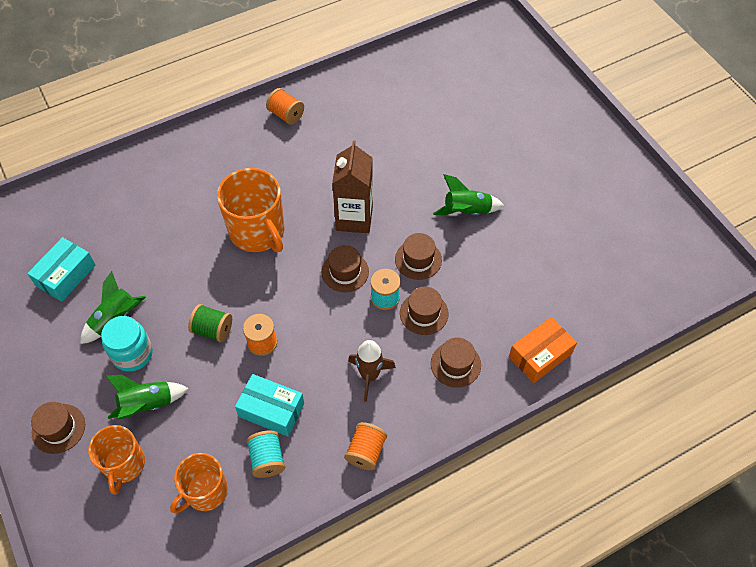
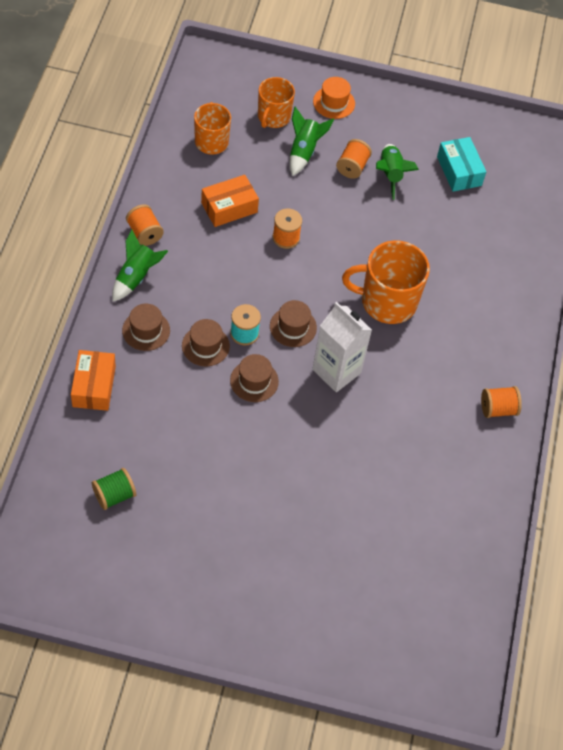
camera: 125 degrees right, 0 degrees up
brown hat [31,402,85,454] -> orange hat [313,77,355,119]
orange mug [88,425,145,494] -> orange mug turned 105 degrees counterclockwise [258,77,295,128]
turquoise jar [101,316,153,372] -> orange spool [336,139,372,179]
green spool [188,304,232,342] -> green spool moved to [92,468,136,510]
turquoise box [235,374,304,436] -> orange box [201,175,259,227]
turquoise spool [247,431,285,478] -> none
brown carton [332,140,373,233] -> white carton [312,302,372,392]
brown rocket [348,340,396,402] -> none
green rocket [433,174,504,215] -> green rocket moved to [112,229,168,301]

